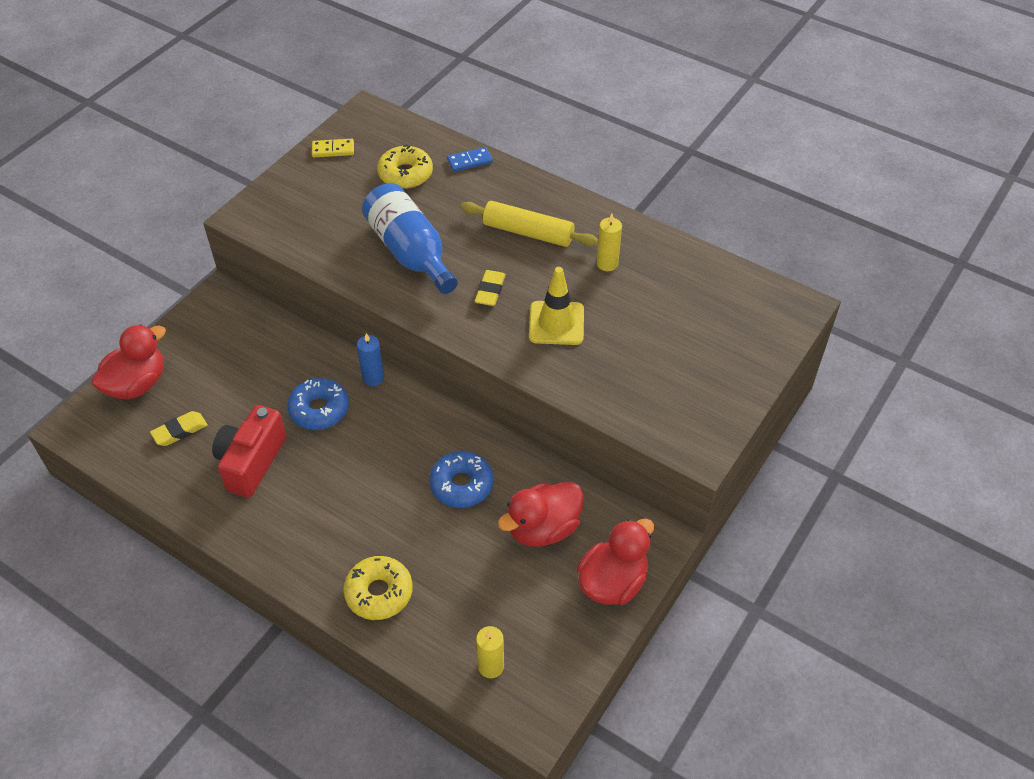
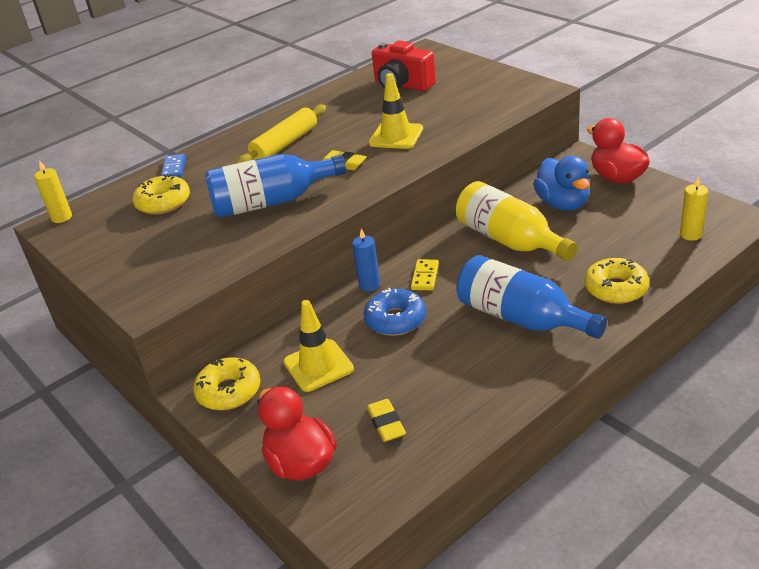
camera: 70 degrees left, 15 degrees down
red camera [212,405,286,498] -> red camera moved to [372,40,436,91]
yellow domino [312,139,354,157] -> yellow domino moved to [411,259,439,290]
blue donut [429,451,493,508] -> yellow bottle [456,181,577,261]
red duck [498,482,584,547] -> blue duck [533,156,590,211]
yellow candle [597,214,622,271] -> yellow candle moved to [34,160,72,223]
none -> yellow donut [193,357,260,410]
none -> yellow traffic cone [283,300,354,392]
none -> blue bottle [456,255,607,339]

